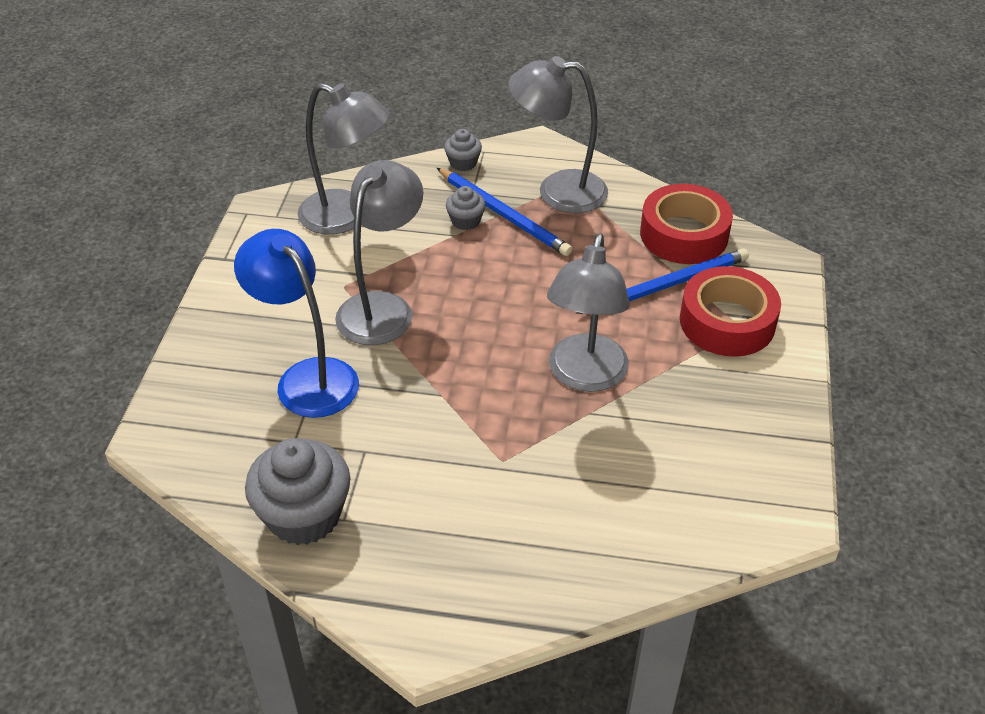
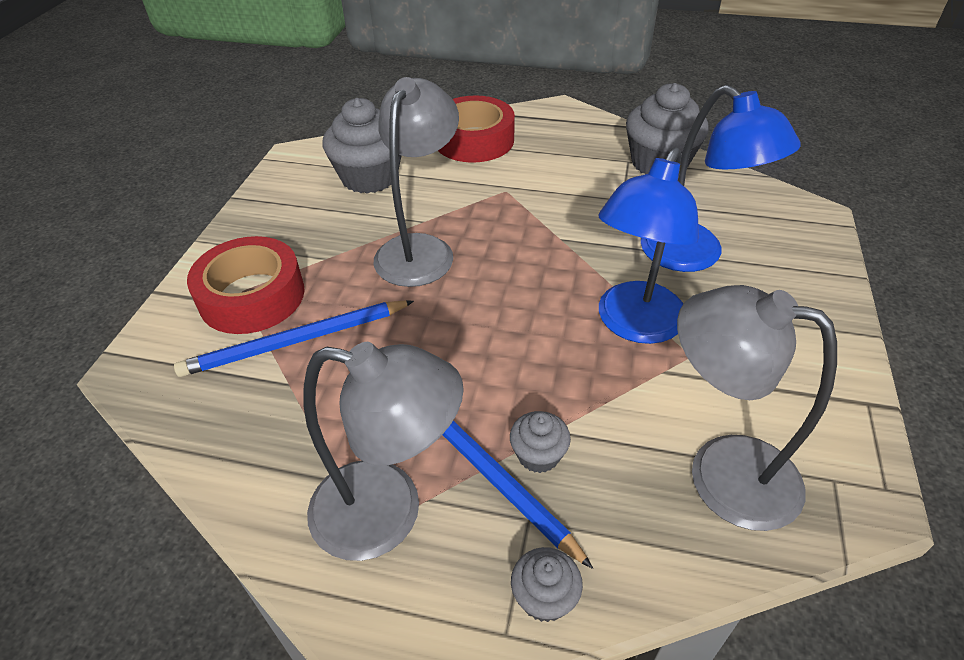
camera: 175 degrees left, 0 degrees up
grey lamp [335,160,423,345] -> blue lamp [599,147,699,344]
red tape [640,184,733,264] -> red tape moved to [438,95,515,163]
none -> grey cupcake [322,98,401,194]

